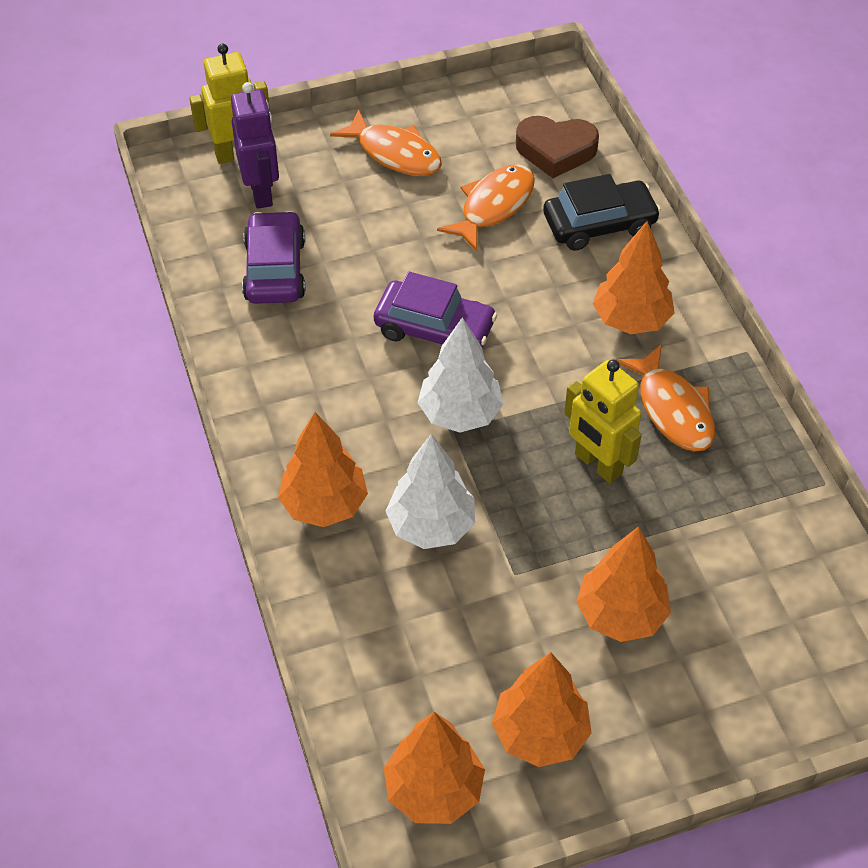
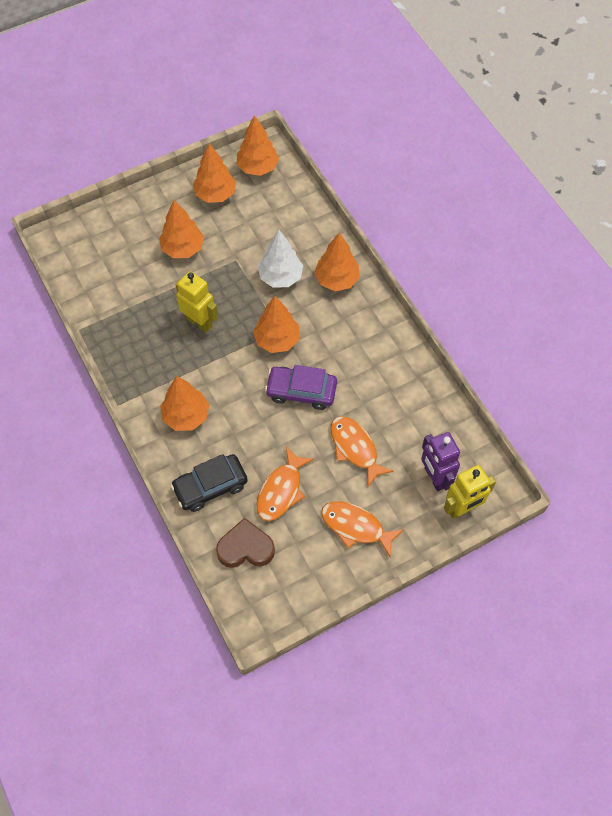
camera: 170 degrees right, 10 degrees up
purple car [242,211,305,304] -> none
white tree [418,317,504,432] -> orange tree [253,296,300,353]
orange fish [617,344,715,451] -> orange fish moved to [330,416,394,487]

